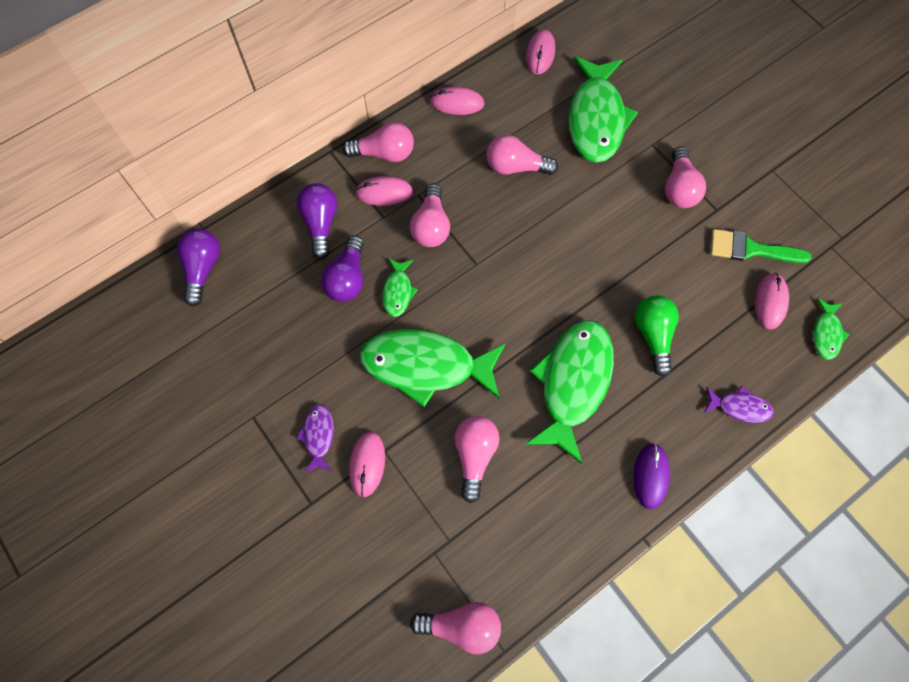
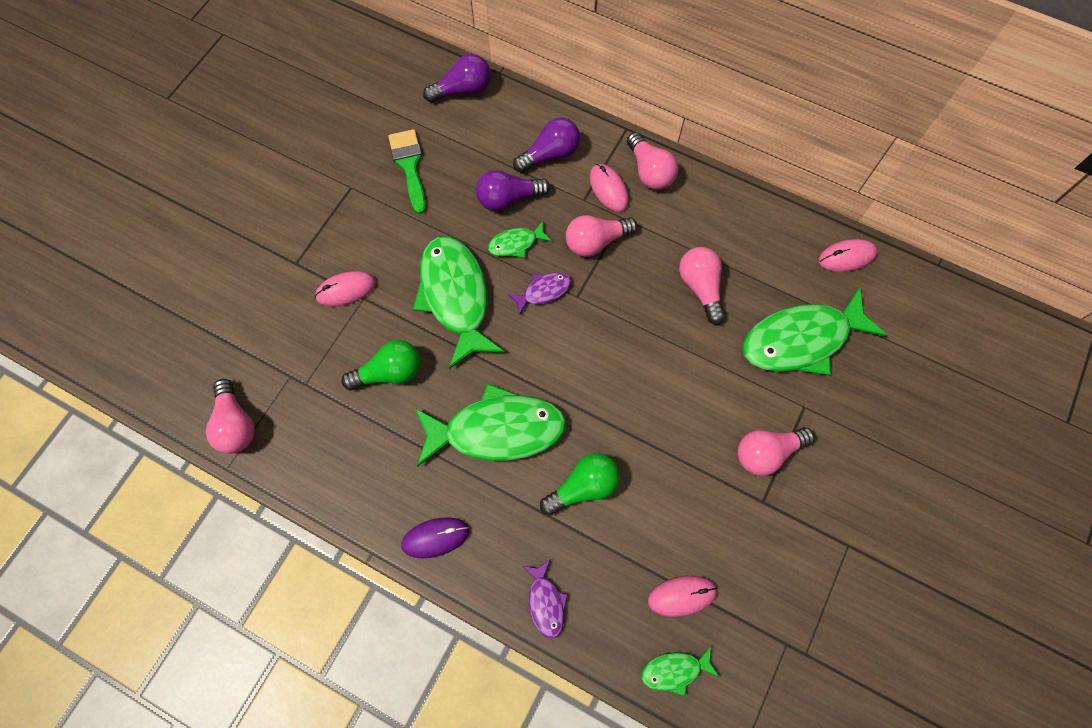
camera: 65 degrees right, 0 degrees up
purple fish [296,404,334,472] -> purple fish moved to [507,272,572,315]
pink mouse [429,86,485,115] -> none
pink light bulb [454,416,499,503] -> green light bulb [341,340,420,390]
green brush [711,229,812,263] -> green brush moved to [388,129,426,214]

